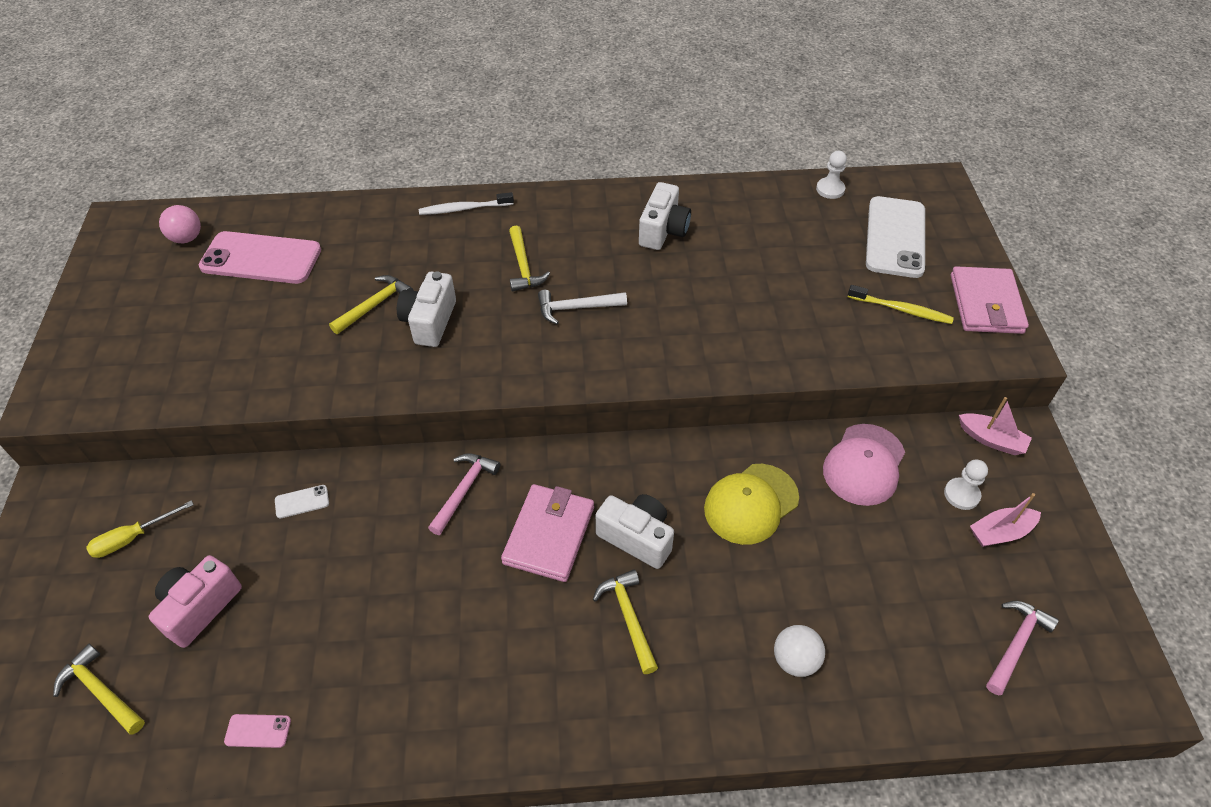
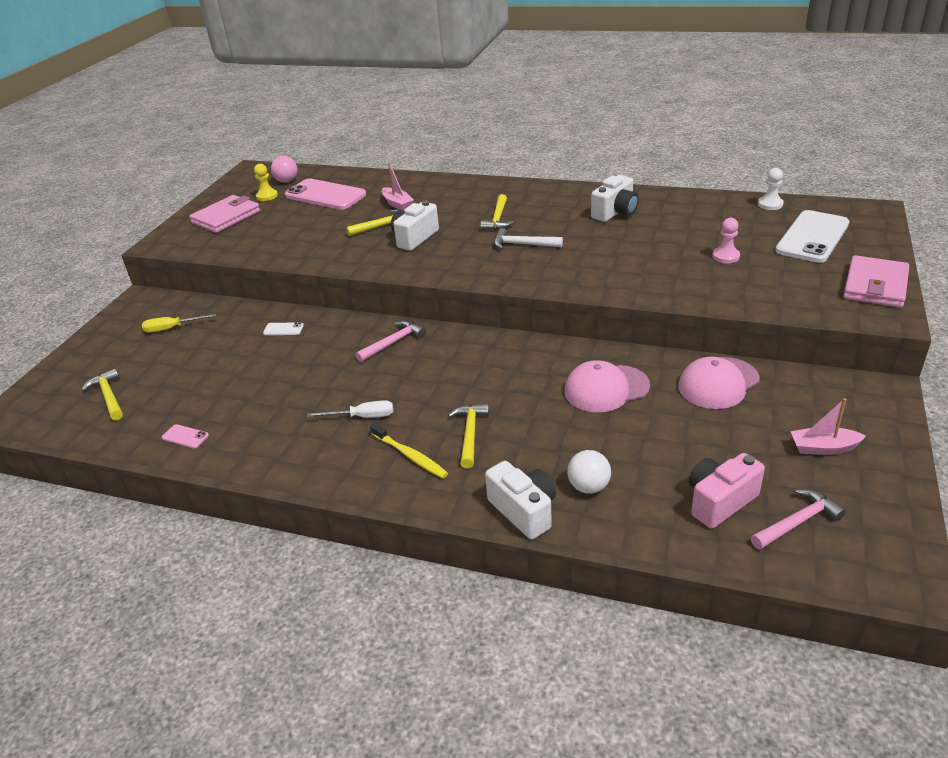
camera: 25 degrees right, 15 degrees down
pink camera [149,555,242,648] -> pink camera moved to [689,453,765,529]
white toothbrush [419,192,514,215] -> none
pink wallet [501,484,594,582] -> pink wallet moved to [190,195,260,233]
white camera [596,494,674,569] -> white camera moved to [485,461,556,539]
yellow cap [704,464,799,545] -> pink cap [564,360,650,412]
yellow toothbrush [848,285,954,324] -> yellow toothbrush moved to [370,423,448,478]
white pawn [944,460,988,510] -> none
pink boat [959,397,1032,455] -> pink boat moved to [382,162,414,211]
none -> yellow pawn [254,164,278,201]
none -> white screwdriver [307,400,393,418]
none -> pink pawn [712,218,740,263]

